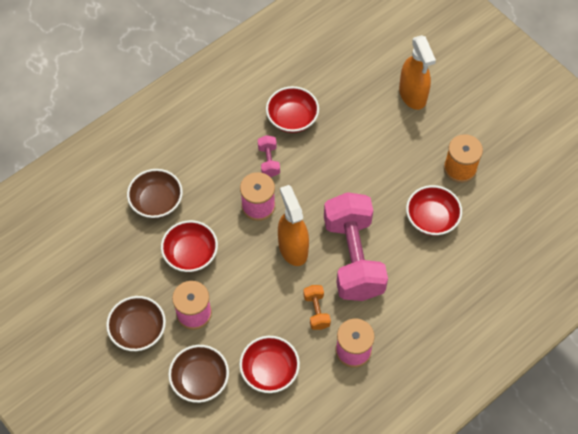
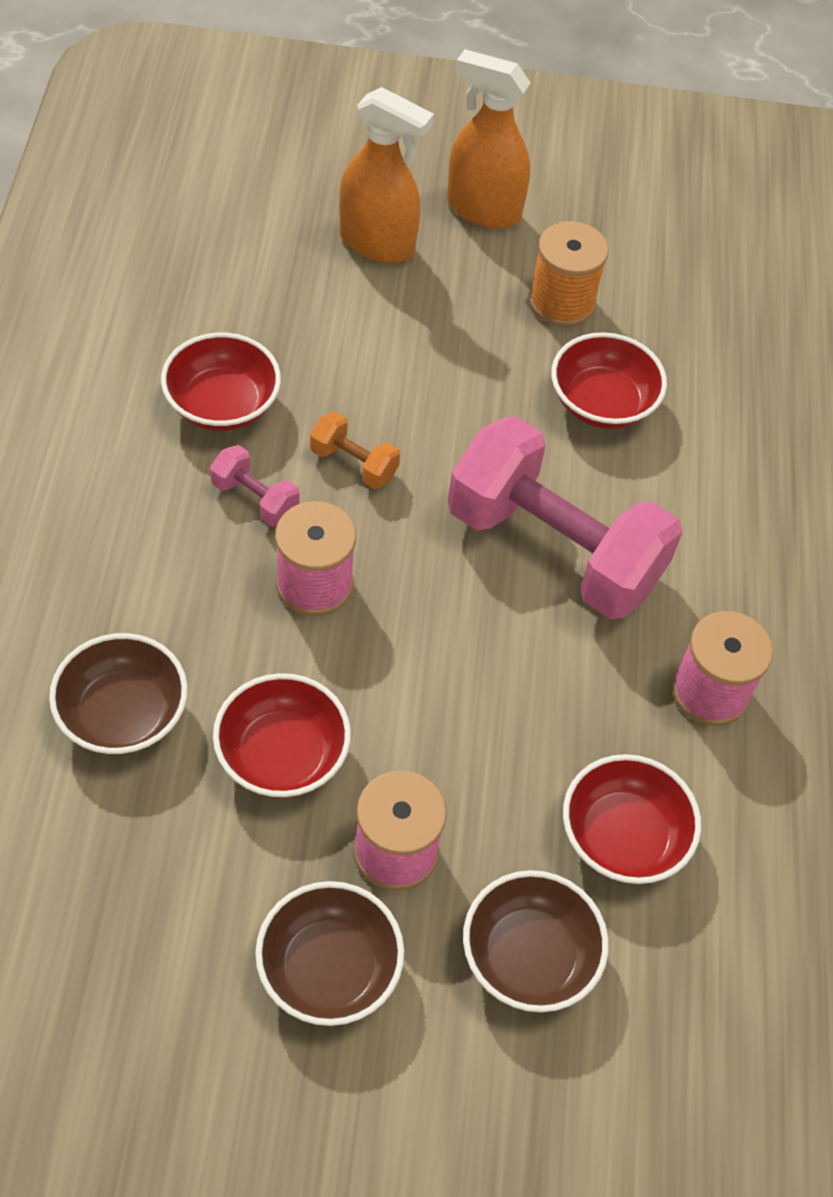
camera: 50 degrees left, 5 degrees down
orange spray bottle [278,185,309,266] -> orange spray bottle moved to [447,49,531,229]
orange dumbbell [303,285,331,330] -> orange dumbbell moved to [310,411,400,489]

